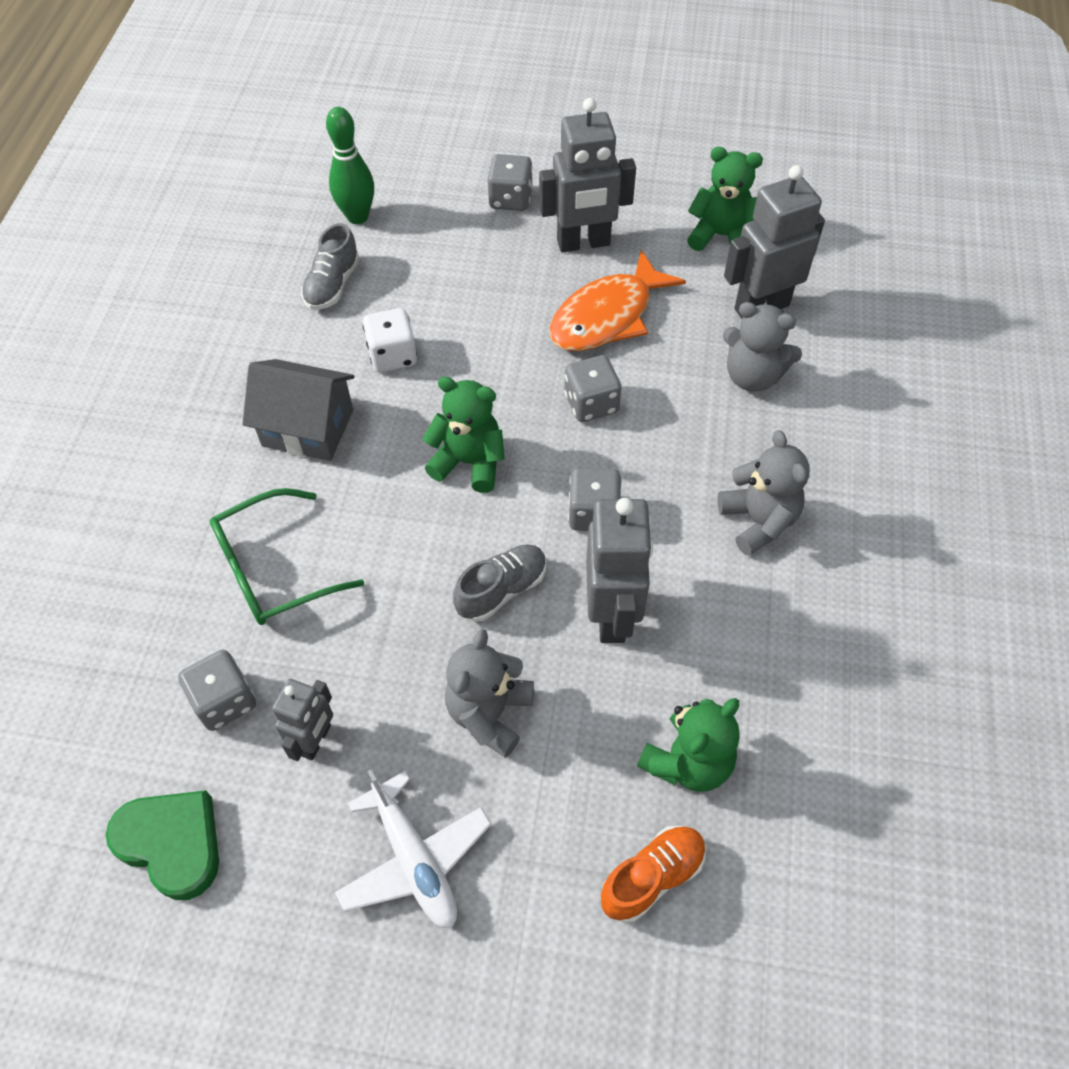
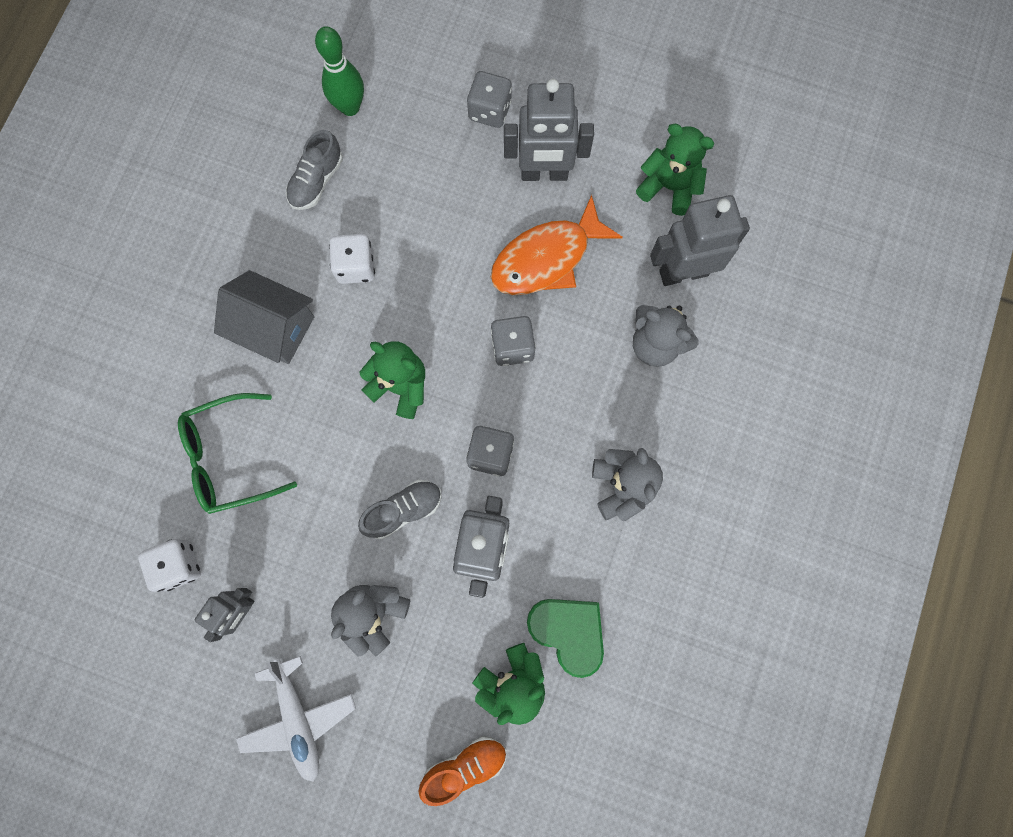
camera: 10 degrees right, 20 degrees up
green heart [106,790,219,900] -> green heart moved to [527,599,604,678]
grey dice [178,650,256,731] -> white dice [138,539,201,592]

